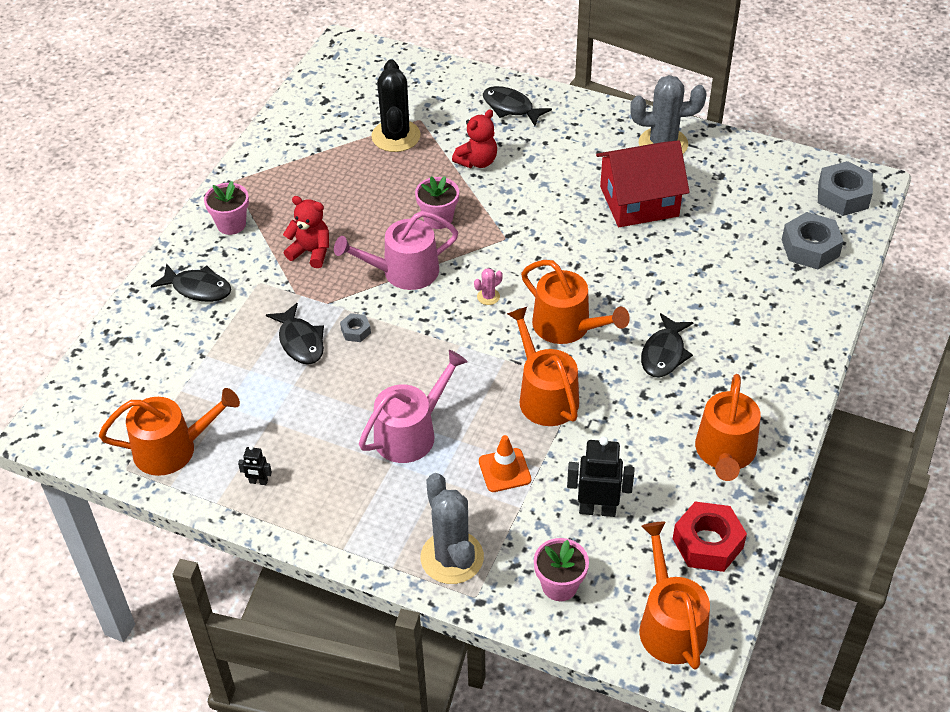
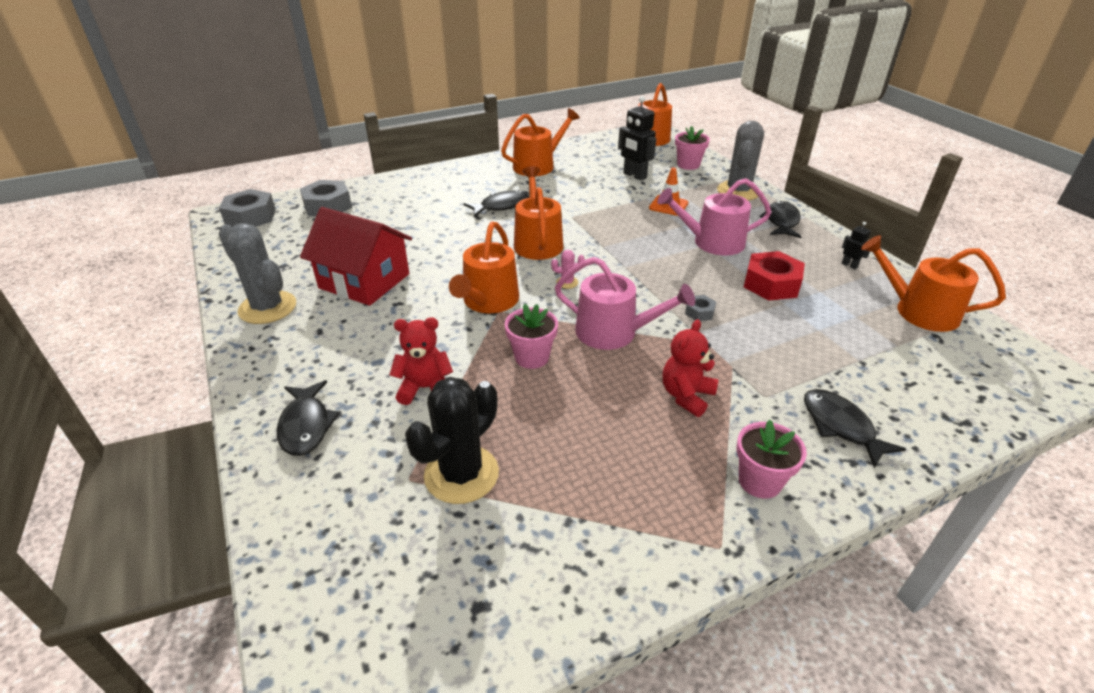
camera: 140 degrees left, 10 degrees down
black fish [266,303,324,364] -> black fish moved to [759,201,801,238]
red teddy bear [283,196,329,268] -> red teddy bear turned 60 degrees clockwise [663,319,718,417]
orange watering can [507,307,579,426] -> orange watering can moved to [449,221,519,313]
red nut [673,502,747,572] -> red nut moved to [744,251,805,301]

